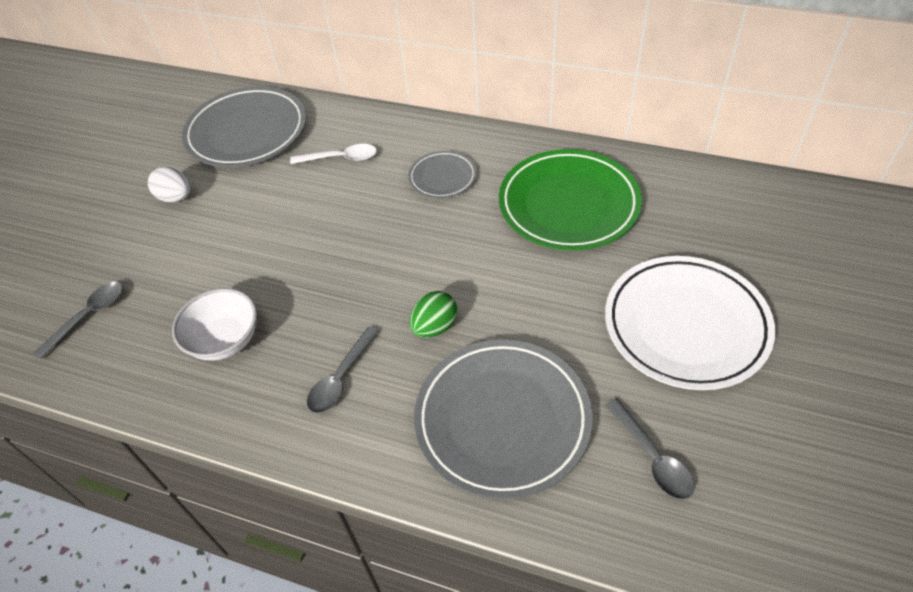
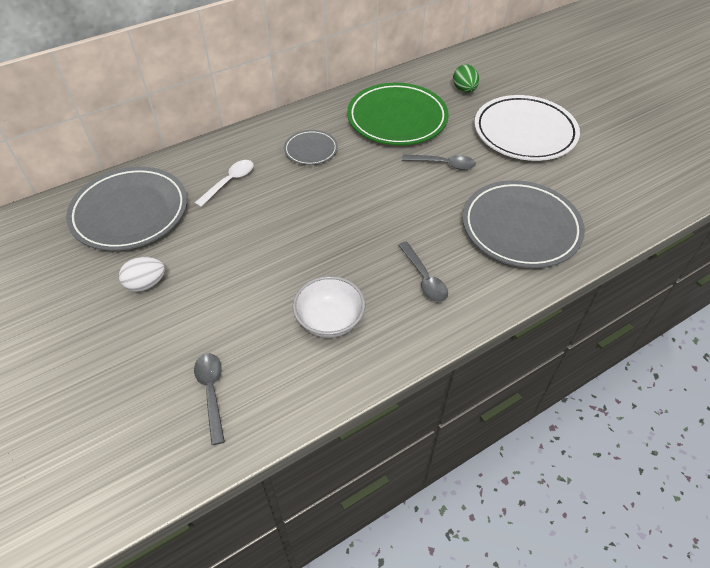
camera: 55 degrees left, 0 degrees up
green egg [409,291,458,338] -> green egg moved to [453,64,479,93]
grey spoon [605,398,694,500] -> grey spoon moved to [402,154,476,170]

